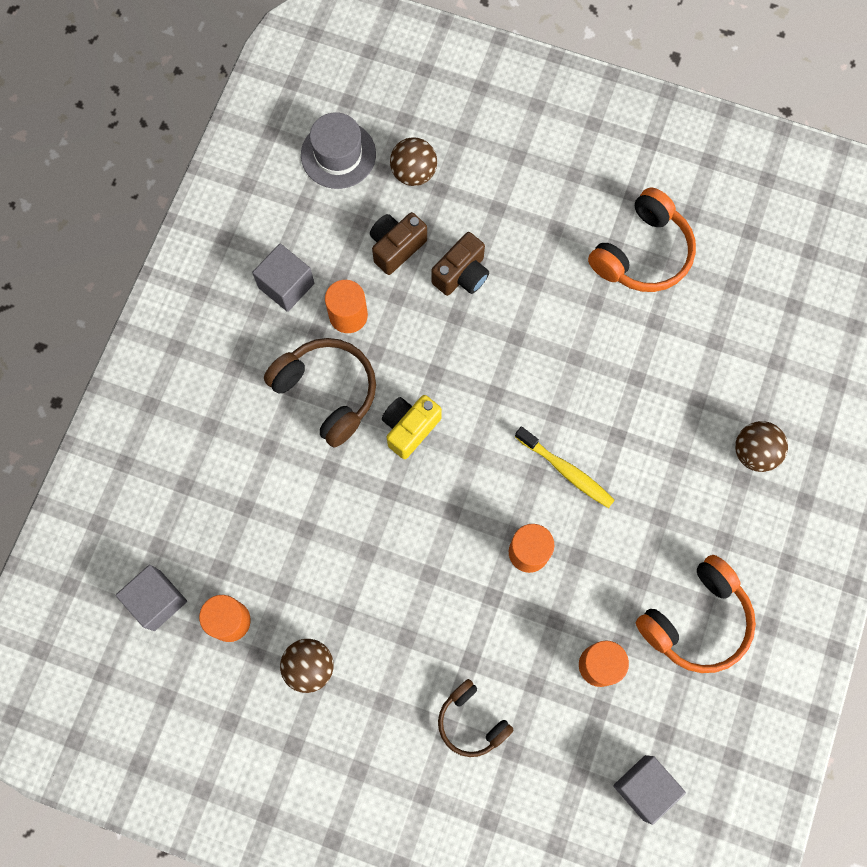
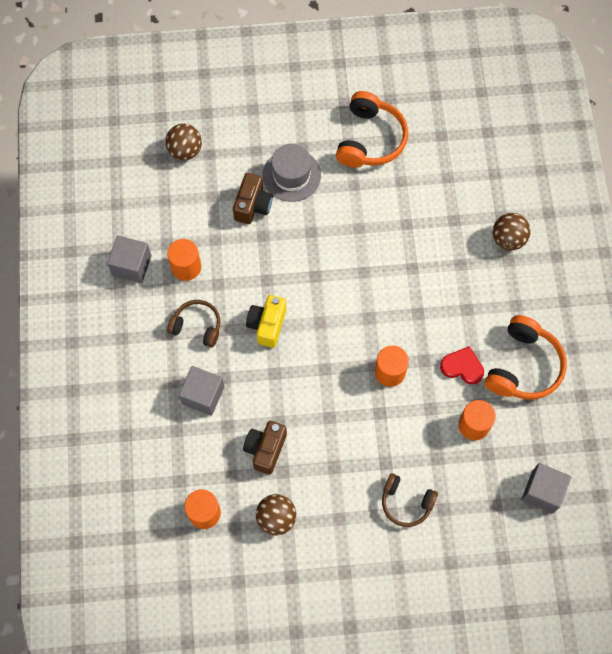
camera: 25 degrees left, 5 degrees down
grey cube [116,565,187,631] -> grey cube moved to [179,366,224,416]
brown headphones [264,338,376,447] -> brown headphones [167,300,220,348], size x0.63
grey hat [301,112,376,189] -> grey hat moved to [262,144,321,202]
brown camera [370,212,427,275] -> brown camera moved to [243,421,287,475]
yellow toothbrush [515,426,615,508] -> none
none -> red heart [440,346,484,384]

